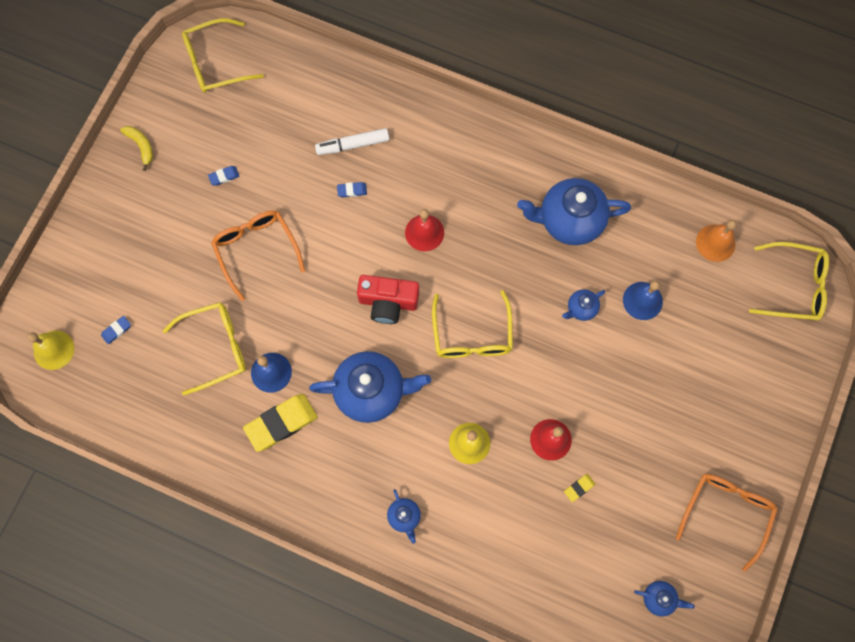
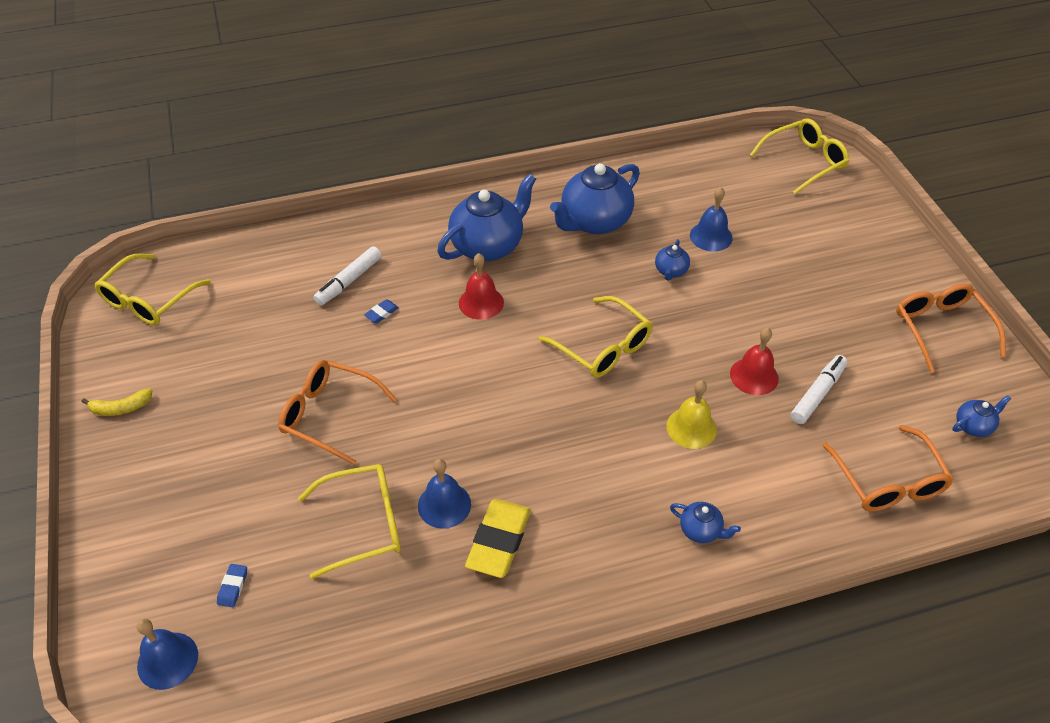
camera: 40 degrees left, 25 degrees down
yellow bell [27,330,74,370] -> blue bell [137,619,198,690]
yellow banana [120,126,153,171] -> yellow banana turned 150 degrees clockwise [81,388,152,416]
yellow glasses [163,302,246,395] -> yellow glasses turned 45 degrees clockwise [298,464,401,579]
blue eraser [208,166,240,186] -> none
blue teapot [309,351,431,423] -> blue teapot moved to [437,174,536,261]
red camera [357,275,419,324] -> none
yellow eraser [564,474,595,502] -> white marker [791,355,848,424]
orange bell [696,220,737,262] -> none
none -> orange glasses [822,425,954,512]

